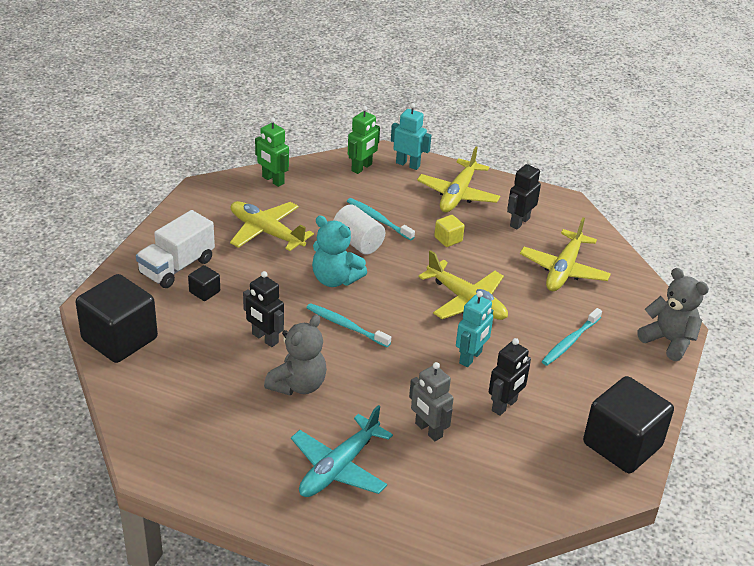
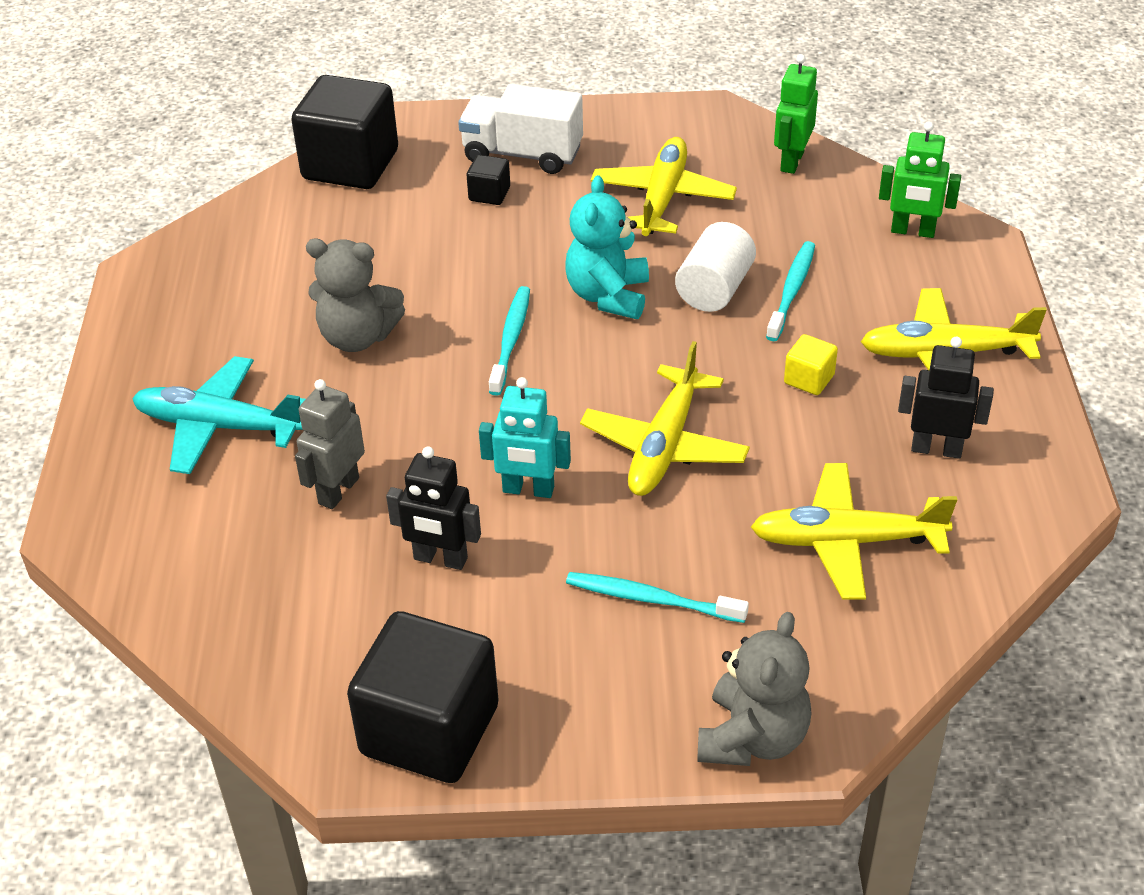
camera: 70 degrees right, 5 degrees up
black robot [243,271,284,347] -> none
turquoise robot [391,103,432,170] -> none

